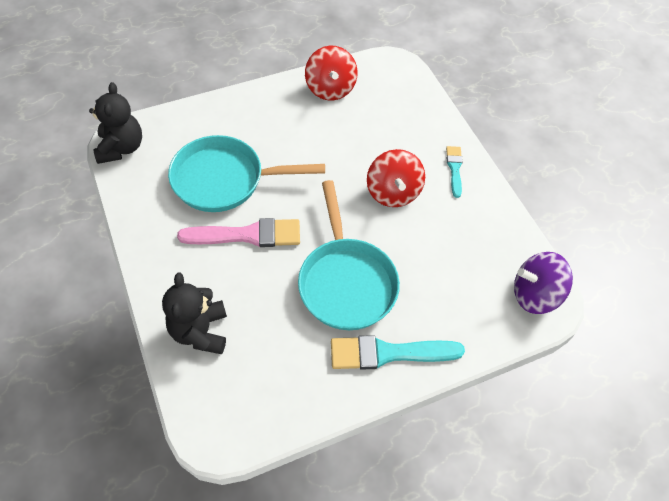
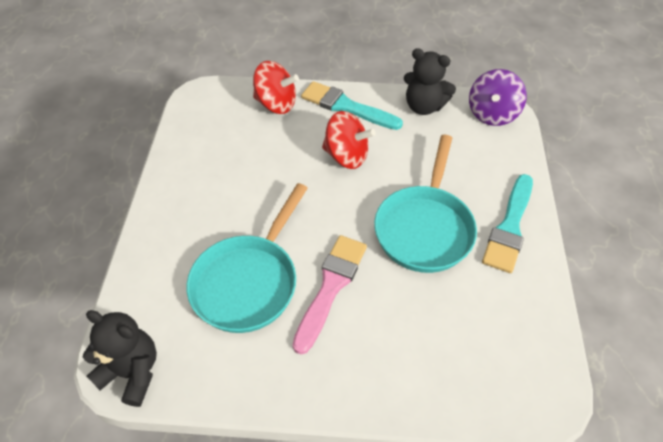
camera: 60 degrees left, 5 degrees down
black teddy bear [162,272,227,354] -> black teddy bear moved to [404,48,456,115]
turquoise pan [298,180,400,330] -> turquoise pan turned 90 degrees clockwise [374,135,477,273]
red spinning top [305,46,358,101] -> red spinning top moved to [253,61,299,114]
turquoise brush [446,146,463,198] -> turquoise brush [301,81,403,130], size x1.79

